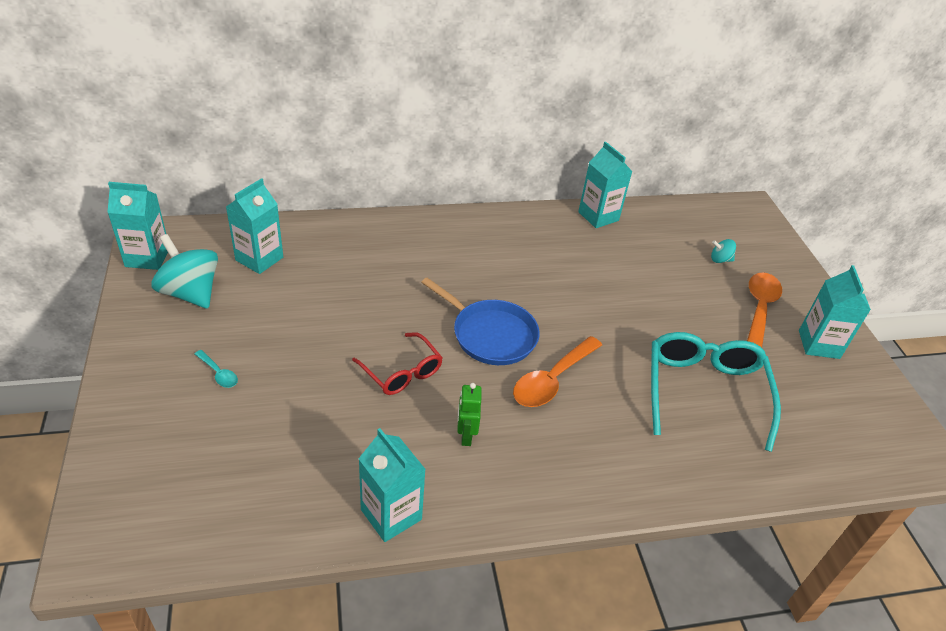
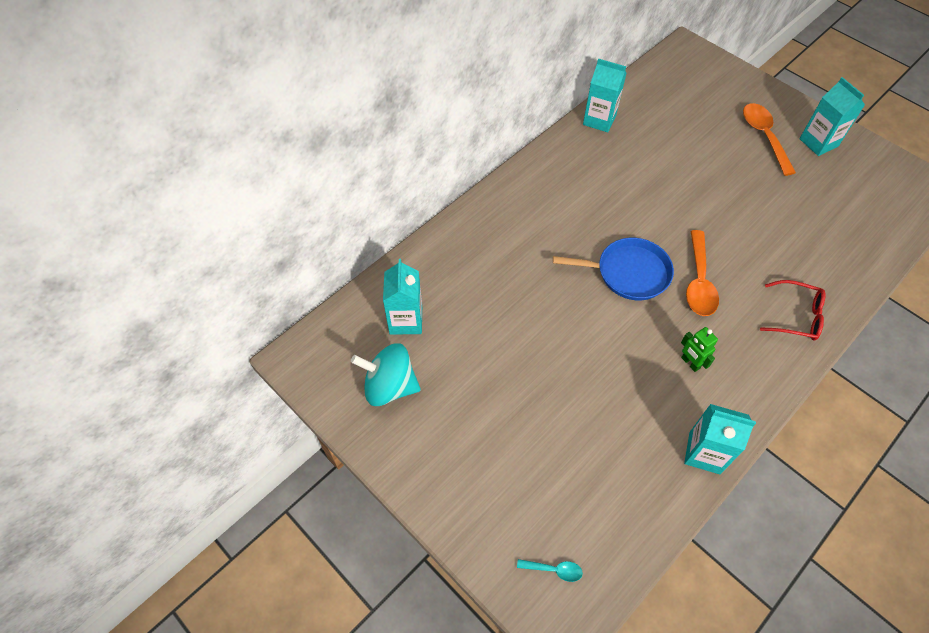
camera: 30 degrees left, 15 degrees up
turquoise carton [107,182,168,270] -> none
turquoise spoon [195,350,238,388] -> turquoise spoon moved to [517,559,583,582]
red glasses [352,332,443,395] -> red glasses moved to [760,280,826,341]
turquoise glasses [651,332,781,452] -> none
turquoise spinning top [711,239,736,263] -> none

